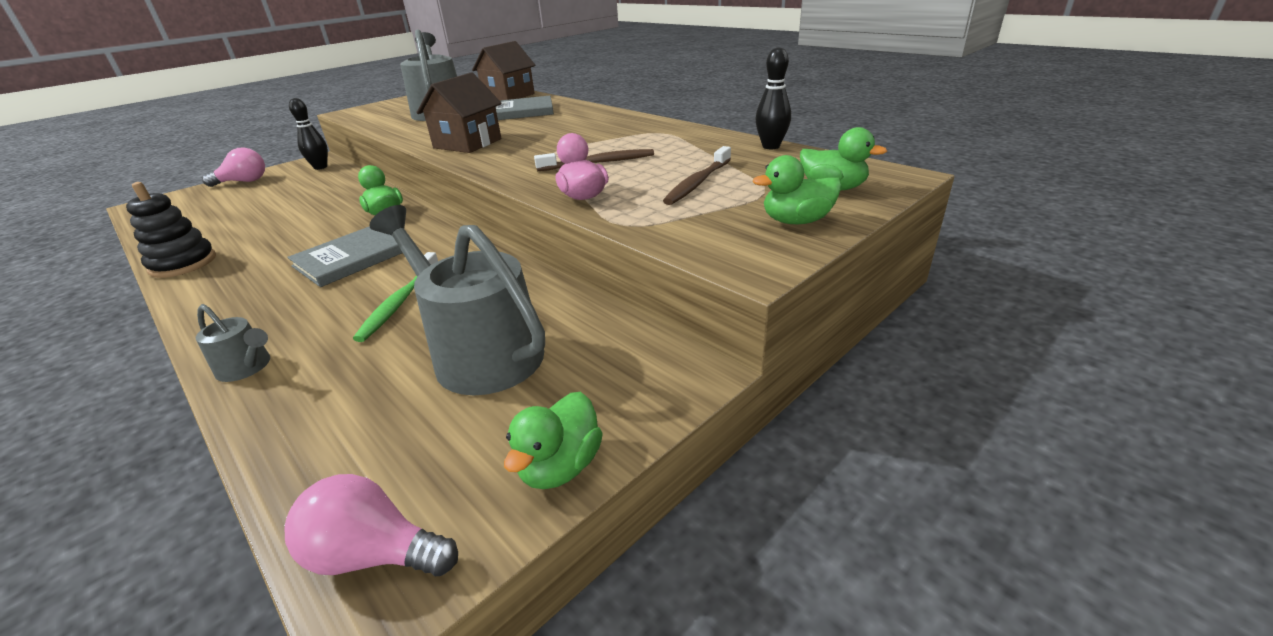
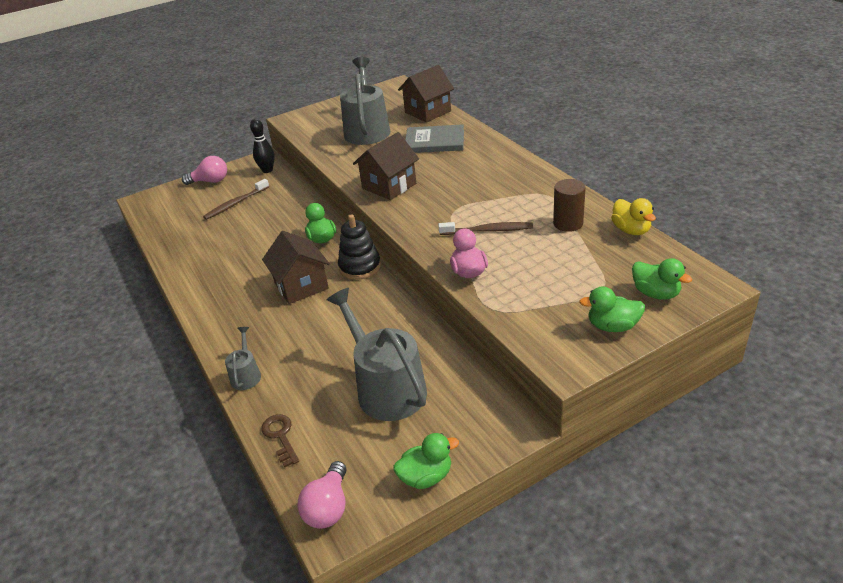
camera: 15 degrees right, 5 degrees up
black stacking toy [126,182,216,278] -> black stacking toy moved to [338,214,381,280]
grey watering can [195,304,270,382] -> grey watering can turned 135 degrees counterclockwise [225,327,261,390]
pink light bulb [285,474,458,576] -> pink light bulb turned 105 degrees counterclockwise [298,461,347,529]
grey book [287,226,403,287] -> brown house [262,231,330,304]
green toothbrush [353,252,438,342] -> none
green duck [504,392,603,489] -> green duck turned 150 degrees counterclockwise [393,433,459,489]
brown toothbrush [663,146,731,205] -> brown toothbrush moved to [203,179,269,220]
black bowling pin [756,47,791,149] -> yellow duck [611,198,656,235]
none -> brown key [262,414,299,467]
none -> brown cylinder [553,179,586,232]

